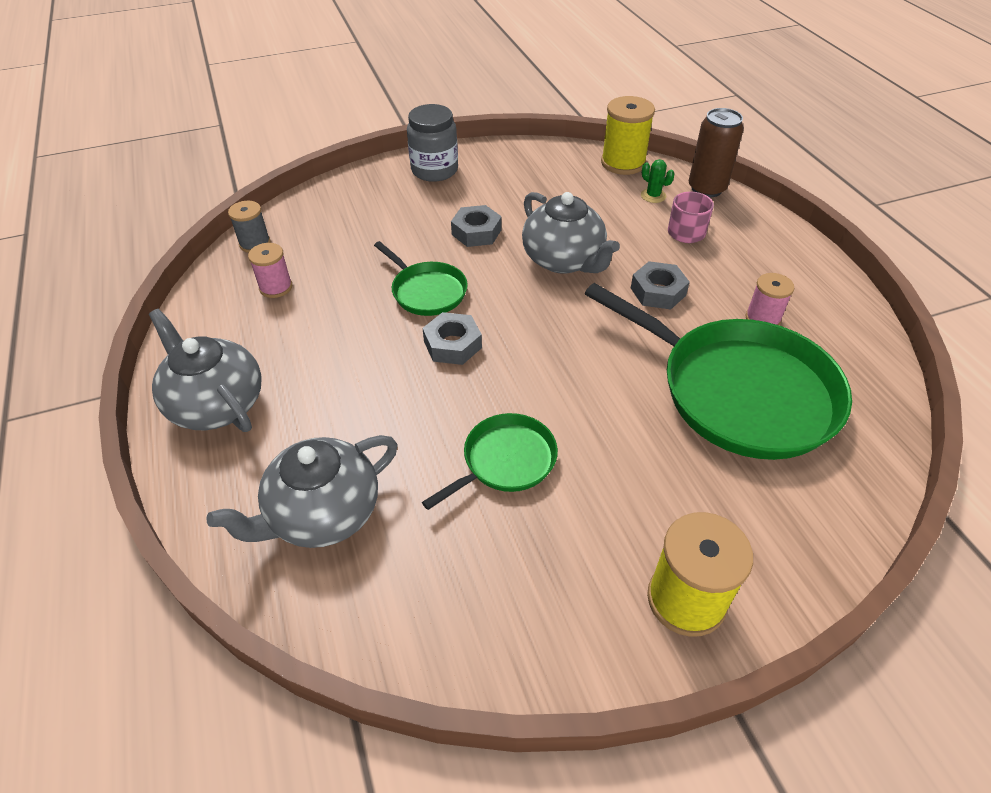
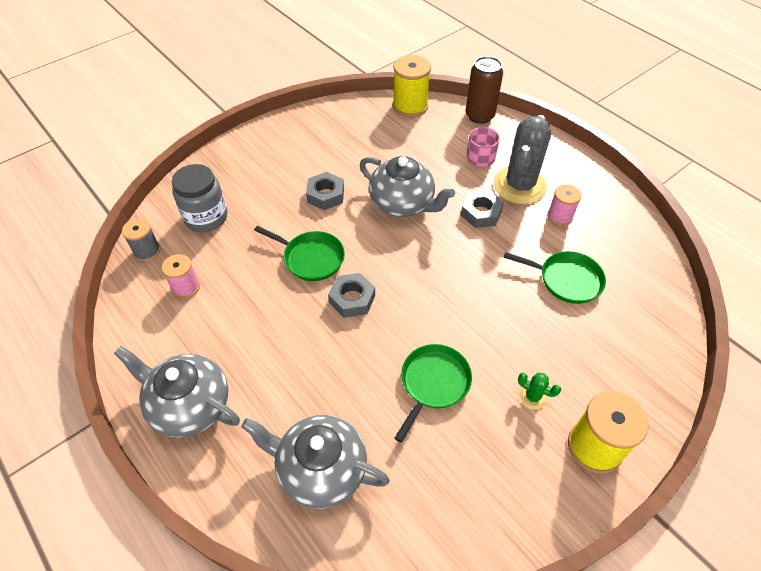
camera: 20 degrees left, 5 degrees up
grey teapot [206,435,398,548] -> grey teapot turned 75 degrees clockwise [241,415,390,508]
grey jar [407,104,458,182] -> grey jar moved to [172,164,227,232]
green pan [585,283,852,460] -> green pan [503,251,606,304], size x0.49
green cactus [641,159,675,203] -> green cactus moved to [518,373,561,410]
none -> grey cactus [494,115,551,204]

